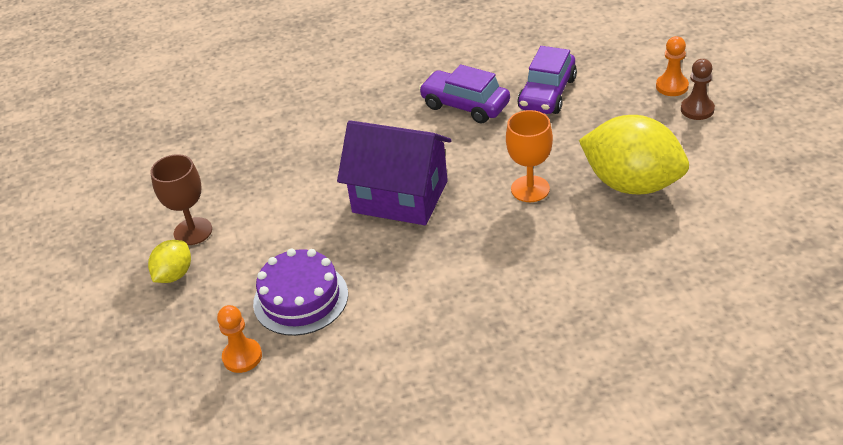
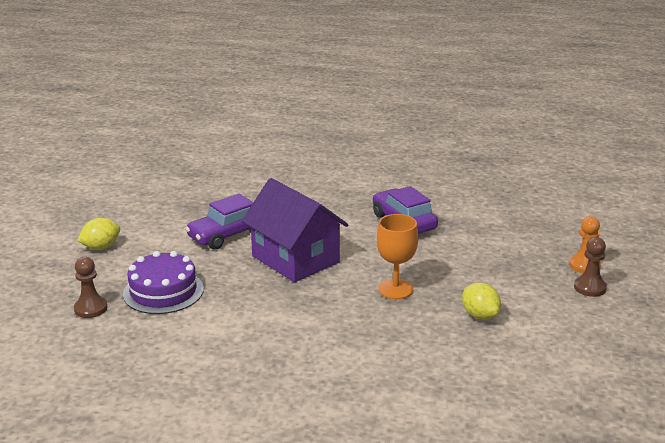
camera: 25 degrees right, 15 degrees down
brown goblet [151,154,212,245] -> none
orange pawn [217,305,262,373] -> brown pawn [74,257,107,318]
purple car [517,46,577,114] -> purple car moved to [185,193,253,250]
yellow lemon [579,115,689,195] -> yellow lemon [462,283,501,320], size x0.49

